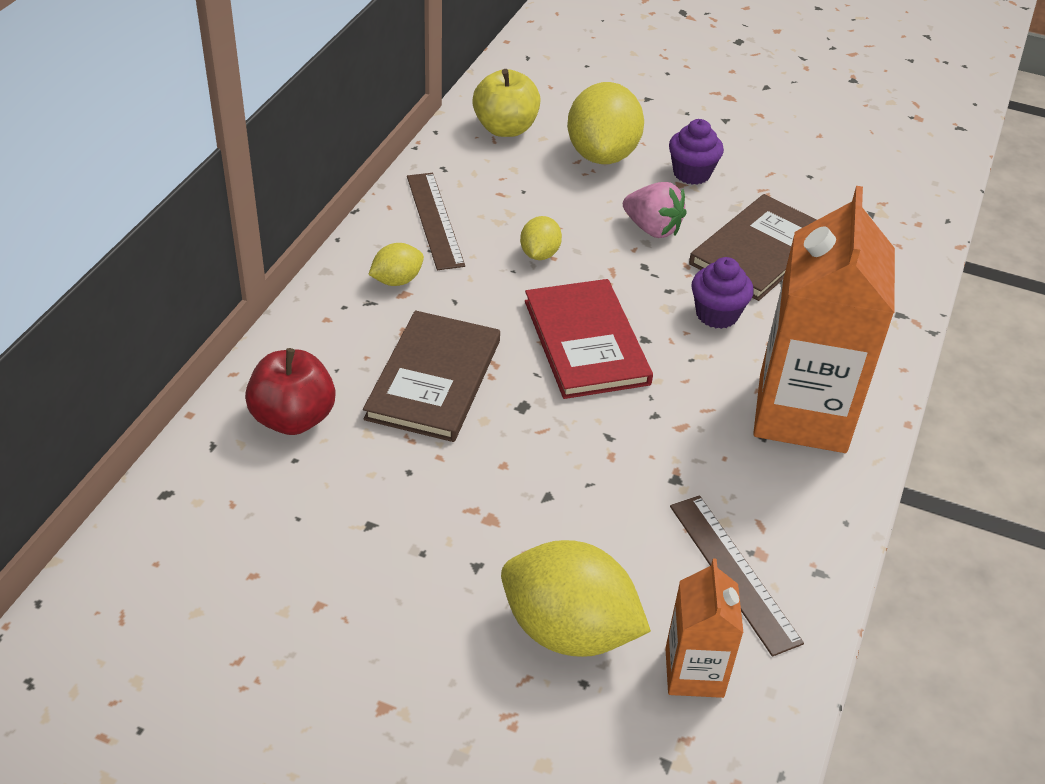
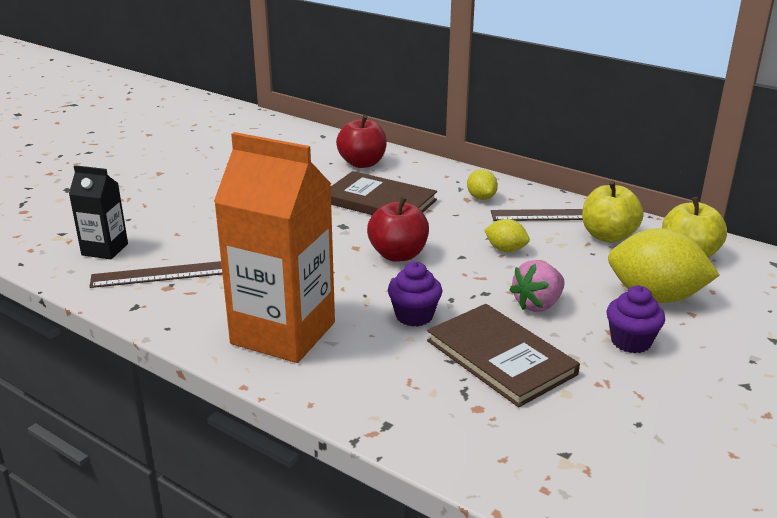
camera: 105 degrees right, 15 degrees down
yellow lemon [501,540,651,657] -> none
red book [525,279,653,399] -> red apple [367,197,429,262]
orange carton [665,558,743,698] -> black carton [69,165,128,259]
none -> yellow apple [582,181,643,243]

